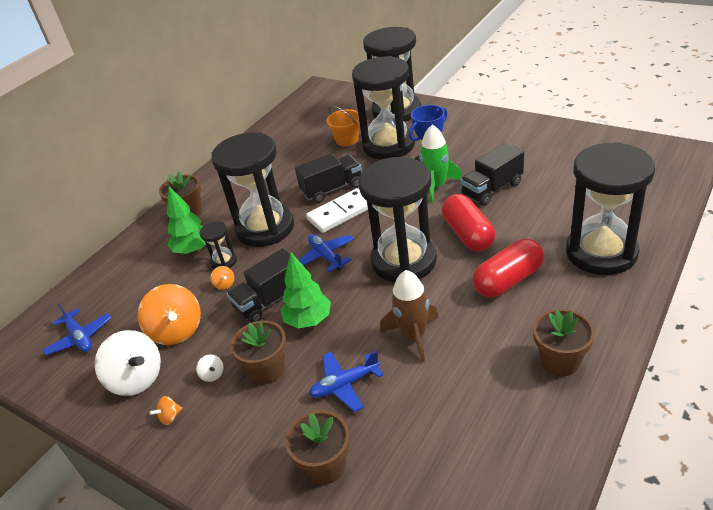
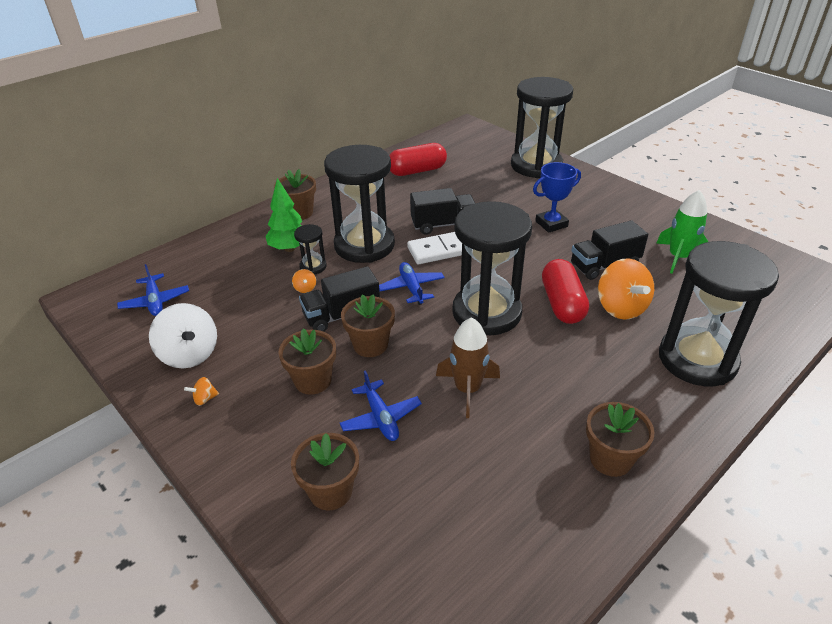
camera: 10 degrees right, 0 degrees up
orange spinning top [137,284,201,345] -> orange spinning top moved to [598,258,654,320]
white spinning top [196,354,224,382] -> none
green tree [280,252,331,328] -> brown flower pot [341,294,395,357]
blue plane [309,351,383,412] -> blue plane turned 105 degrees counterclockwise [340,370,422,441]
orange bucket [326,106,360,146] -> none
black hourglass [352,56,415,160] -> none
green rocket [419,124,462,203] -> green rocket moved to [656,190,708,274]
red capsule [473,239,544,298] -> red capsule moved to [389,143,447,176]

